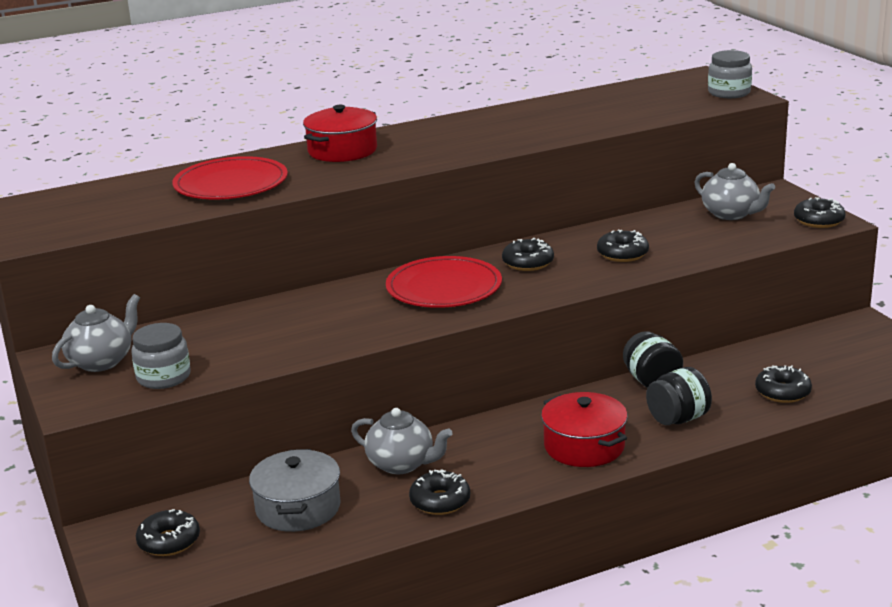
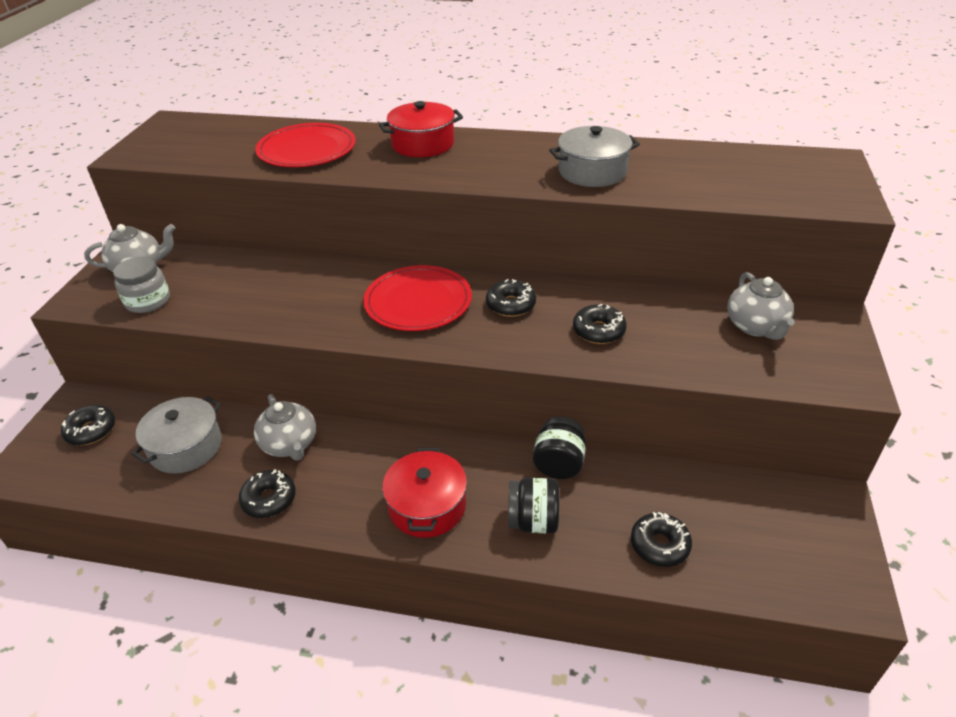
camera: 35 degrees right, 15 degrees up
grey jar [708,50,752,98] -> none
black donut [794,197,846,228] -> none
none -> grey pot [549,126,640,187]

